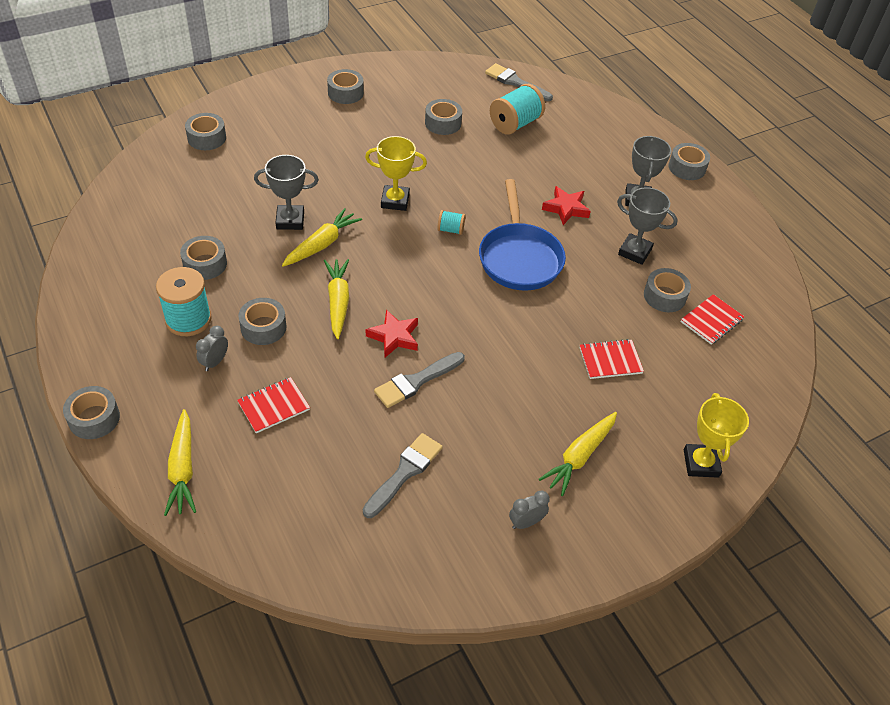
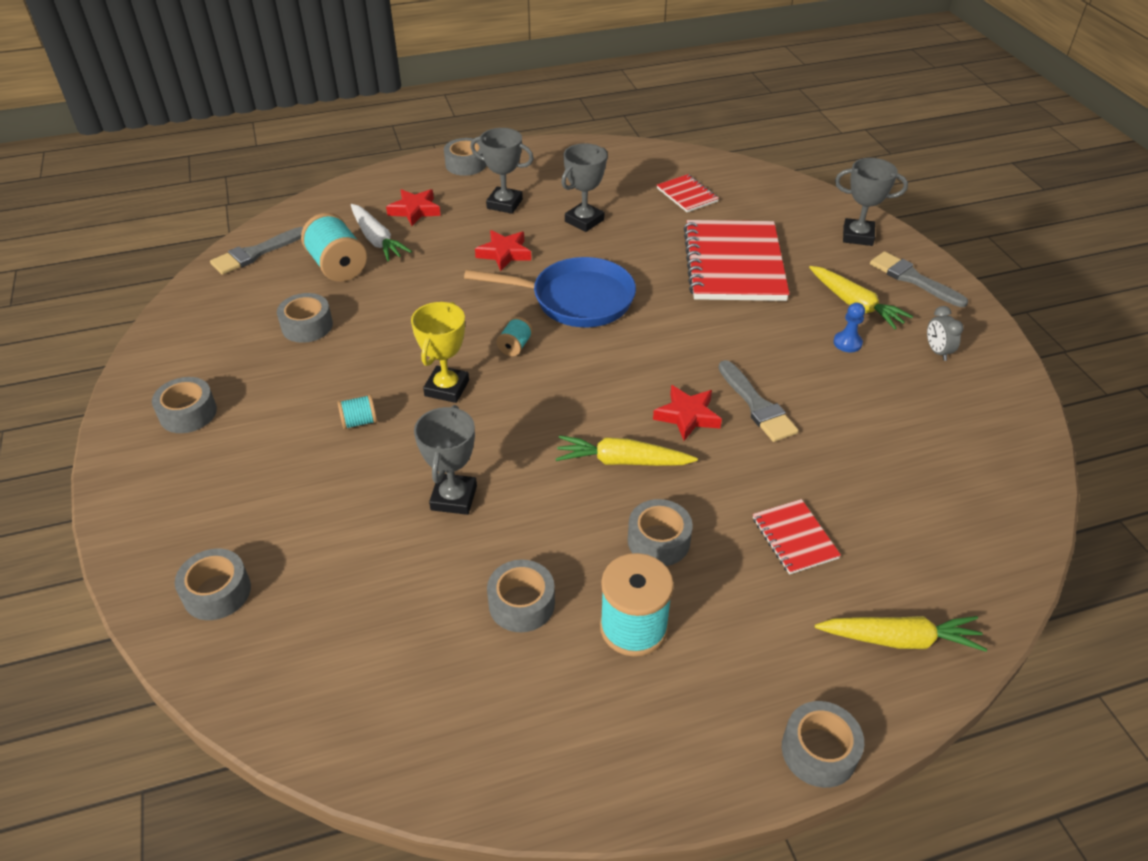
camera: 75 degrees left, 5 degrees down
grey clock [196,326,228,371] -> none
yellow carrot [282,208,362,267] -> none
grey brush [363,433,443,518] -> grey brush moved to [870,251,968,307]
red notebook [579,339,644,379] -> red notebook [683,220,790,301], size x2.14
grey tape [644,268,691,312] -> none
yellow trophy [684,393,749,478] -> grey trophy [835,158,908,246]
none -> turquoise spool [337,395,377,429]
none -> white carrot [351,204,412,261]
none -> red star [386,189,441,226]
none -> blue pawn [833,303,865,352]

